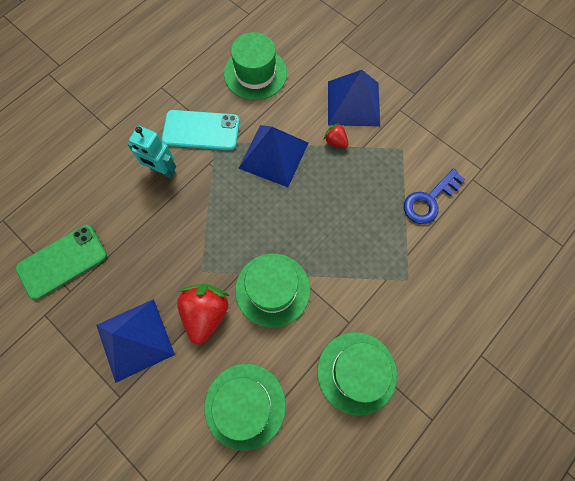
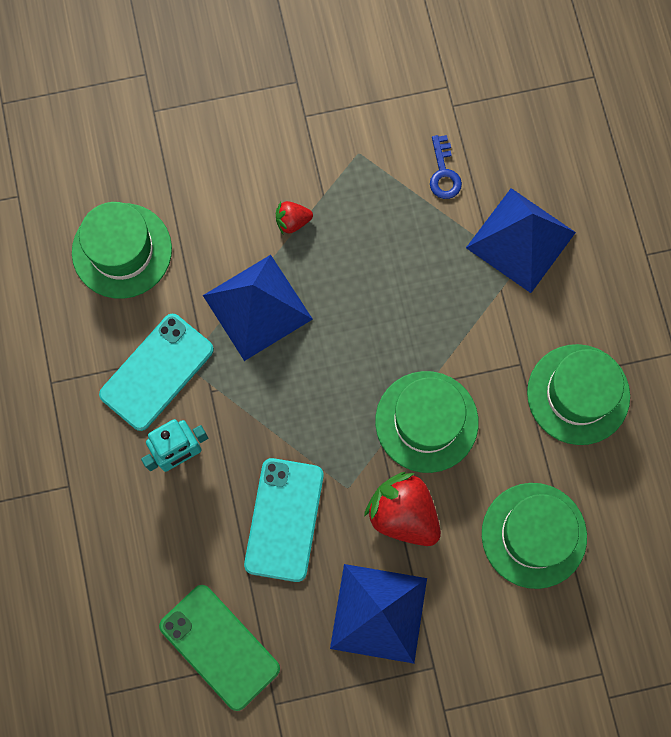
camera: 55 degrees left, 5 degrees up
green phone [16,225,107,300] -> green phone turned 45 degrees counterclockwise [159,585,280,711]
blue pyramid [328,70,380,127] -> blue pyramid moved to [466,188,576,293]
blue key [404,168,465,224] -> blue key [430,135,462,199], size x0.66
none -> turquoise phone [244,458,324,582]

